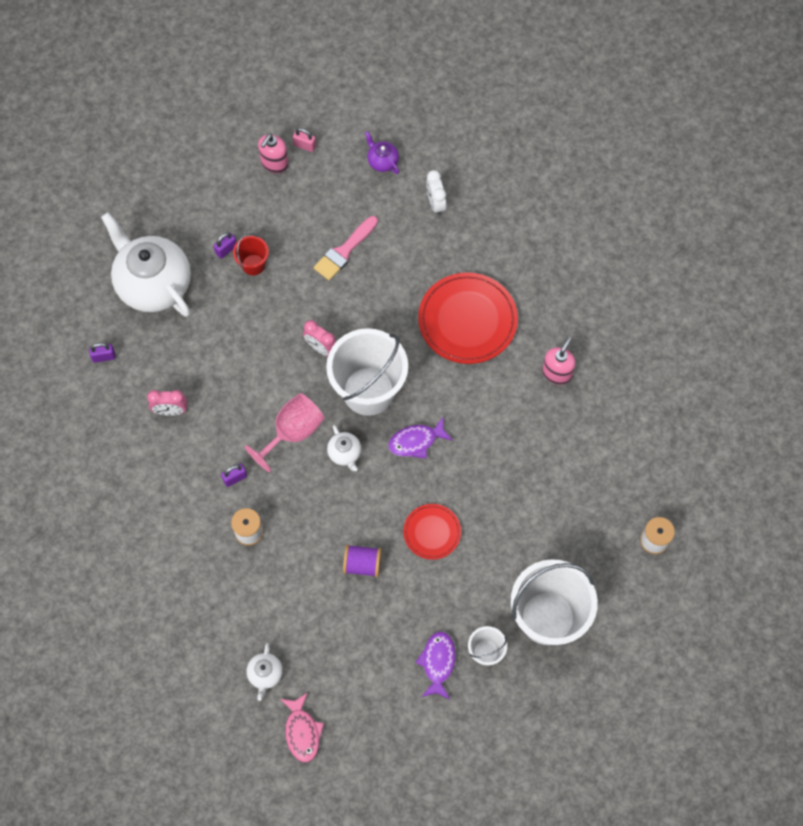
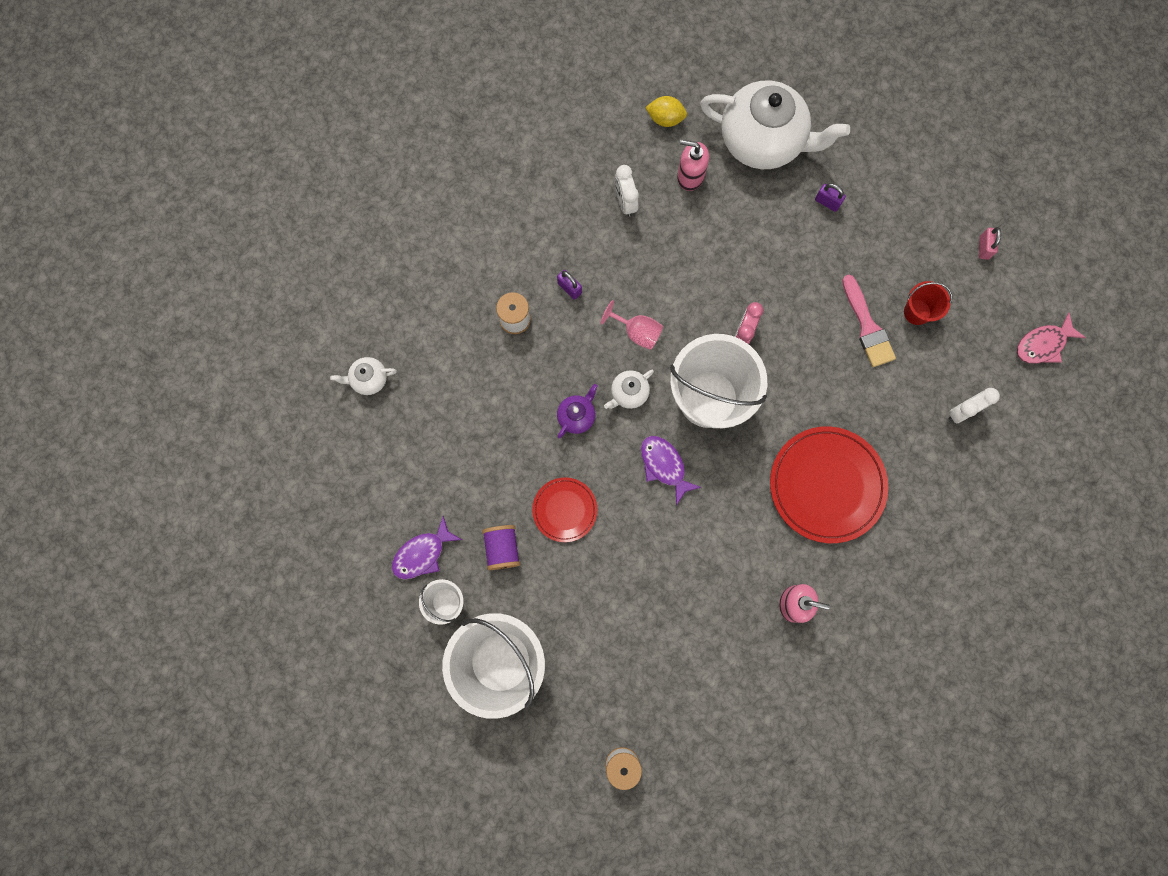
camera: 75 degrees right, 10 degrees up
purple padlock [89,343,116,363] -> yellow lemon [645,96,687,127]
white teapot [101,212,191,317] -> white teapot turned 75 degrees clockwise [700,81,850,169]
pink clock [147,390,187,416] -> white clock [615,165,639,217]
red bucket [233,233,269,276] -> red bucket moved to [904,281,952,325]
pink goblet [244,393,325,472] -> pink goblet [601,300,663,350], size x0.66
pink soap dispenser [258,134,288,173] -> pink soap dispenser moved to [677,140,709,191]
pink fish [280,692,324,763] -> pink fish moved to [1017,313,1086,364]
pink brush [313,216,378,281] -> pink brush turned 135 degrees counterclockwise [842,275,896,367]
purple spool [343,545,382,577] -> purple spool moved to [482,525,520,570]
purple teapot [365,131,399,174] -> purple teapot moved to [557,384,598,438]
purple fish [415,631,456,699] -> purple fish turned 150 degrees clockwise [392,516,462,579]

